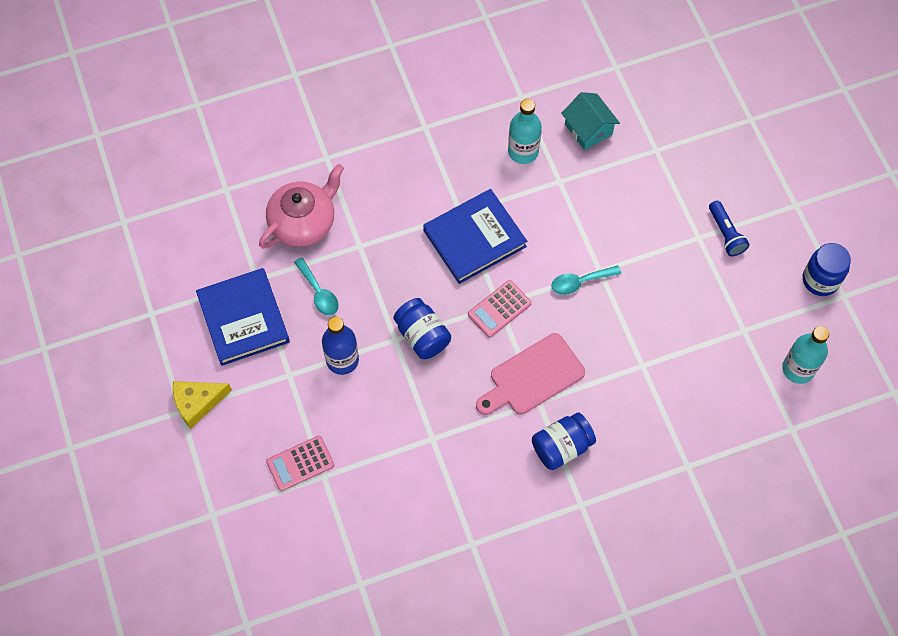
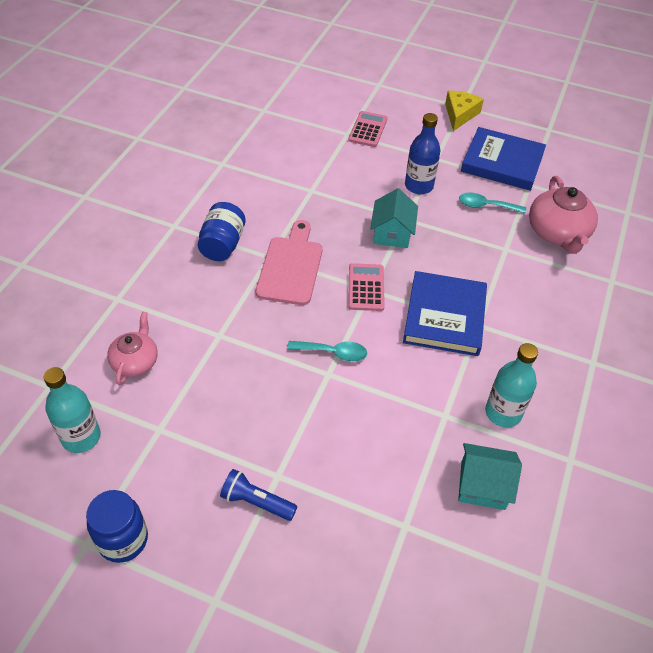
camera: 130 degrees right, 15 degrees down
blue jar [393,298,451,359] -> turquoise house [370,188,418,248]
turquoise spoon [551,265,621,295] -> turquoise spoon turned 75 degrees clockwise [287,341,367,362]
none -> pink teapot [107,311,158,385]

